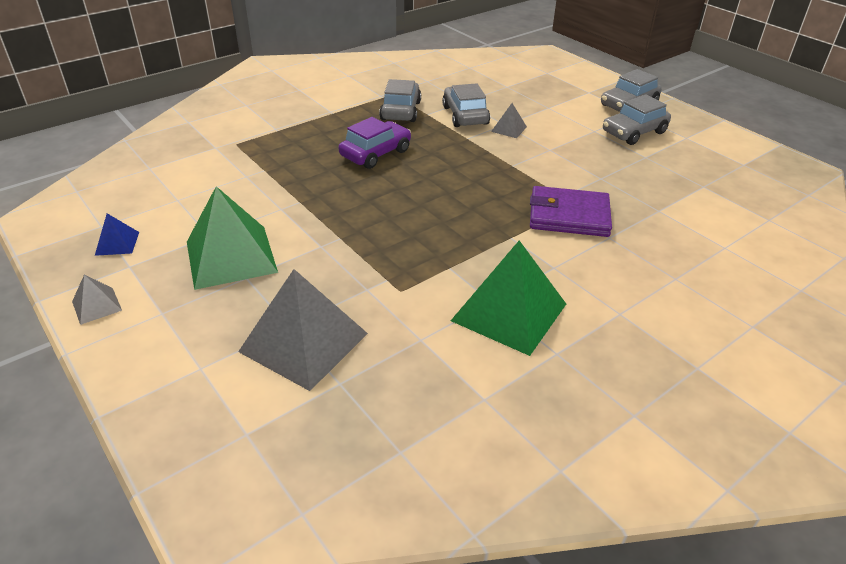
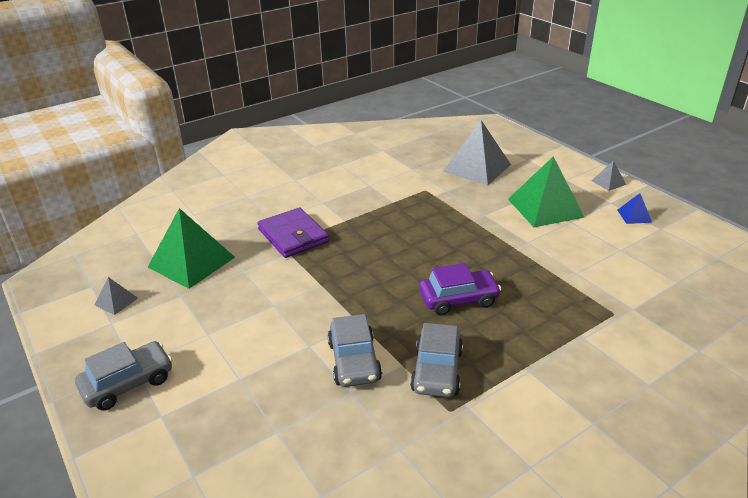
camera: 175 degrees left, 5 degrees down
purple car [339,117,411,169] -> purple car turned 150 degrees counterclockwise [419,263,501,315]
green pyramid [451,240,566,356] -> green pyramid moved to [148,208,235,289]
grey pyramid [491,103,527,138] -> grey pyramid moved to [95,277,138,315]
purple wallet [530,186,612,237] -> purple wallet turned 45 degrees clockwise [258,207,329,258]
grey car [603,94,671,145] -> none

